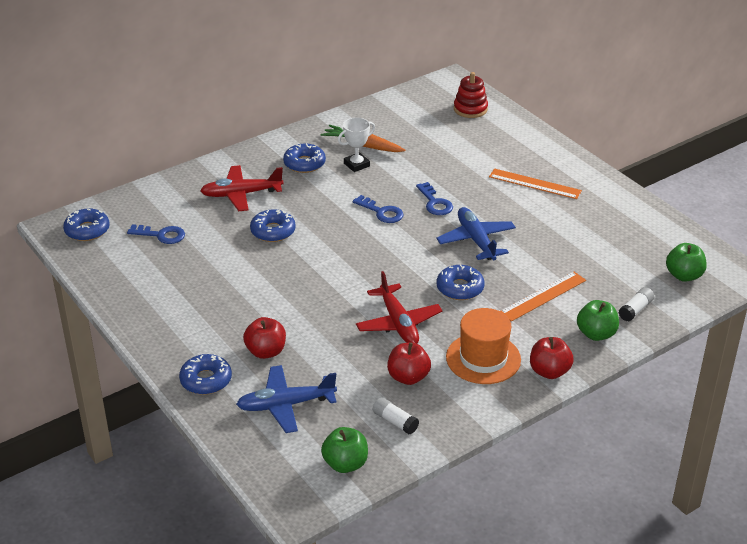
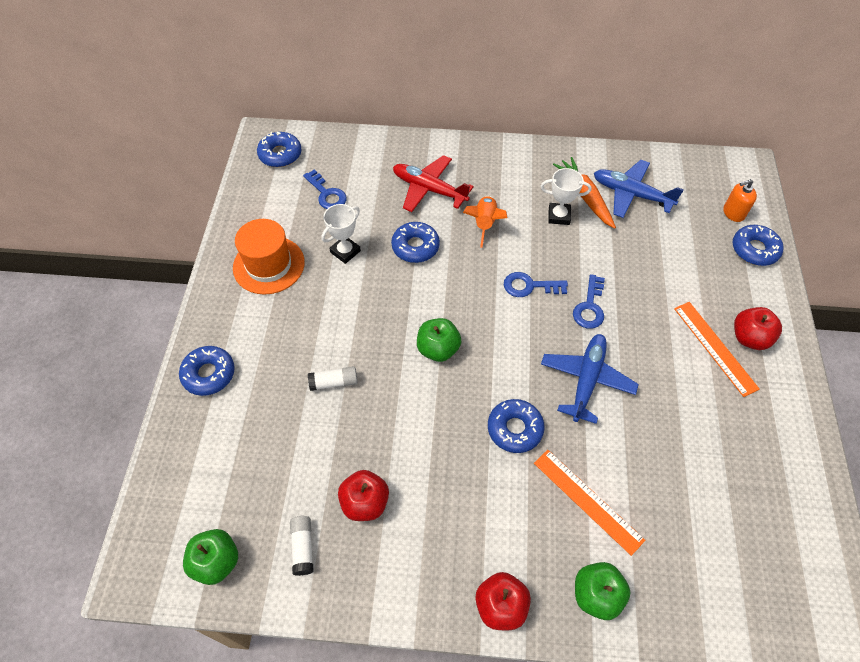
camera: 40 degrees right, 20 degrees up
blue plane [236,365,337,433] -> blue plane moved to [594,160,684,218]
red apple [243,317,286,359] -> red apple moved to [734,307,782,350]
blue donut [283,143,326,173] -> blue donut moved to [732,225,784,266]
blue key [353,195,404,223] -> blue key turned 105 degrees clockwise [504,272,568,297]
red plane [356,271,442,343] -> none
orange hat [446,308,521,384] -> orange hat moved to [233,219,305,295]
red stacking toy [454,72,488,118] -> orange soap dispenser [723,179,757,222]
orange ruler [500,272,586,322] -> orange ruler turned 45 degrees clockwise [534,450,645,556]
white glue stick [619,287,654,321] -> white glue stick moved to [308,366,358,391]
green apple [666,243,707,282] -> green apple moved to [417,318,461,362]
none -> white trophy [321,204,361,264]
none -> orange rocket [463,196,508,248]

